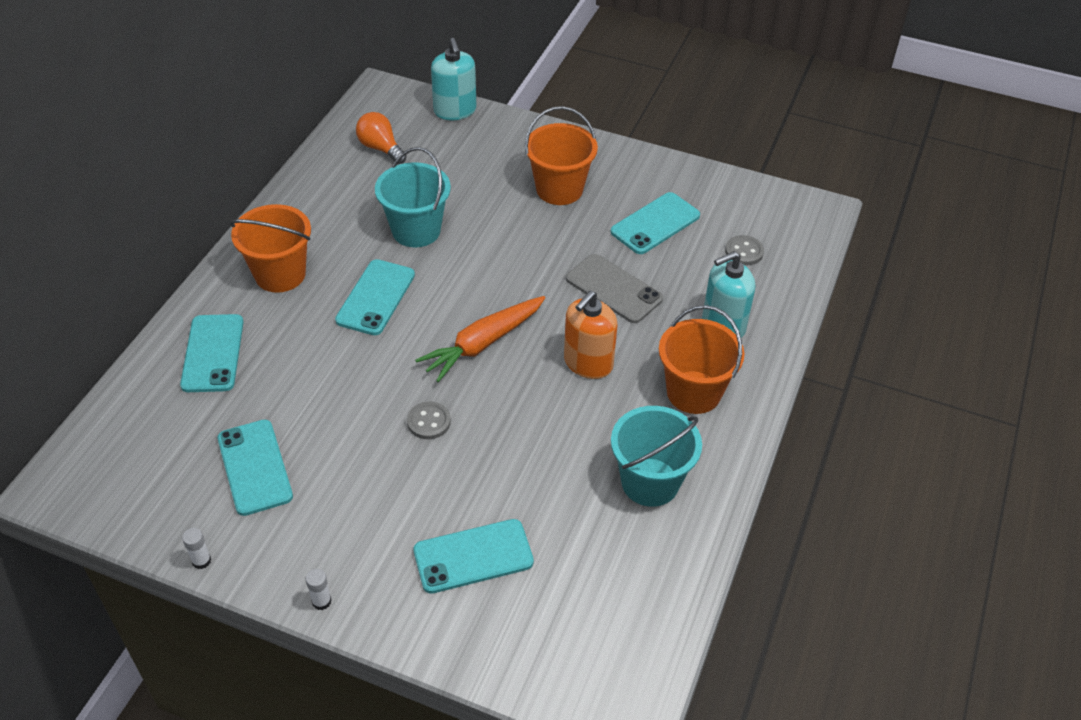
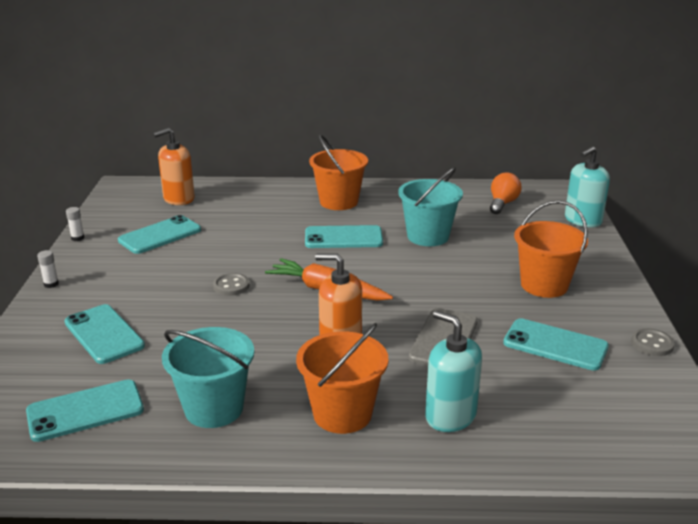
camera: 70 degrees right, 20 degrees down
turquoise phone [180,314,244,392] -> turquoise phone moved to [26,379,144,442]
grey button [725,235,764,265] -> grey button moved to [631,328,675,356]
none -> orange soap dispenser [153,128,195,205]

